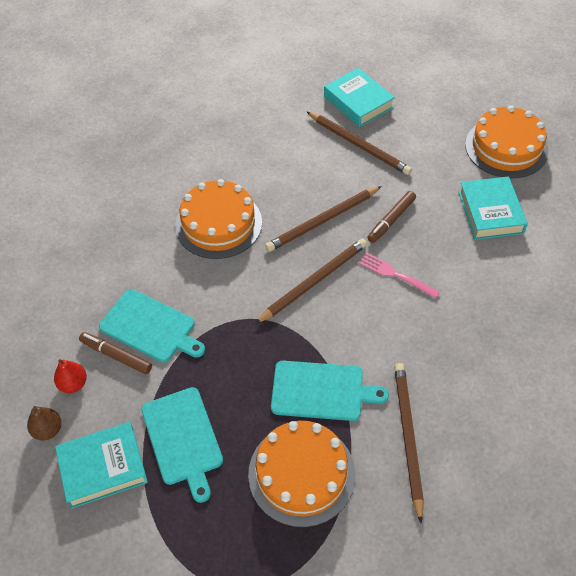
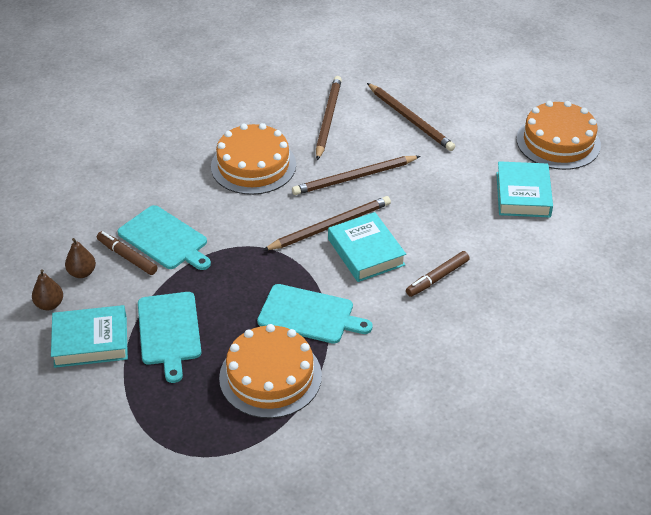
camera: 10 degrees right, 10 degrees down
red pear [54,359,87,393] -> brown pear [65,238,96,278]
turquoise book [324,68,395,127] -> turquoise book moved to [328,212,406,282]
pink fork [359,253,440,299] -> none
brown marker [367,191,416,243] -> brown marker moved to [406,251,470,297]
brown pencil [394,363,424,524] -> brown pencil moved to [316,76,342,160]

